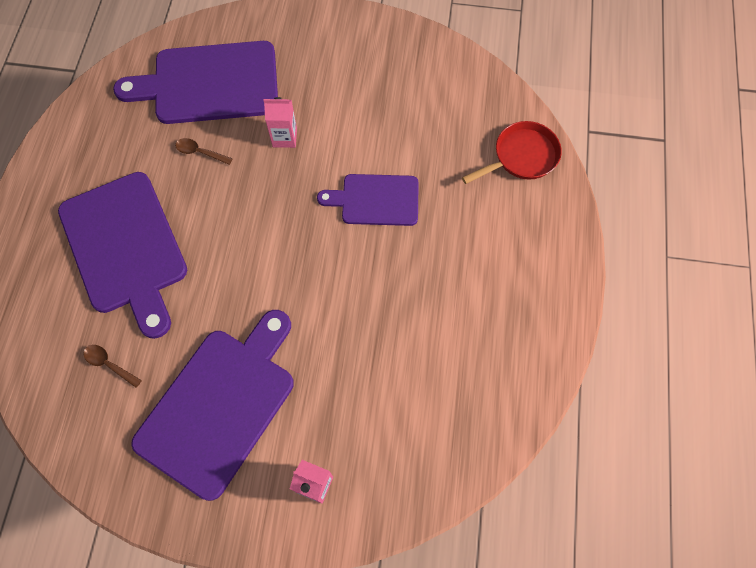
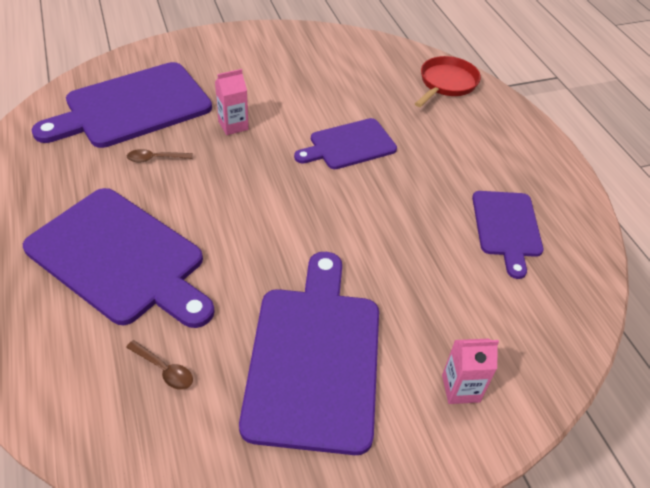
camera: 30 degrees left, 20 degrees down
brown spoon [83,345,142,388] -> brown spoon turned 150 degrees counterclockwise [126,340,193,390]
none -> purple cutting board [472,191,543,279]

